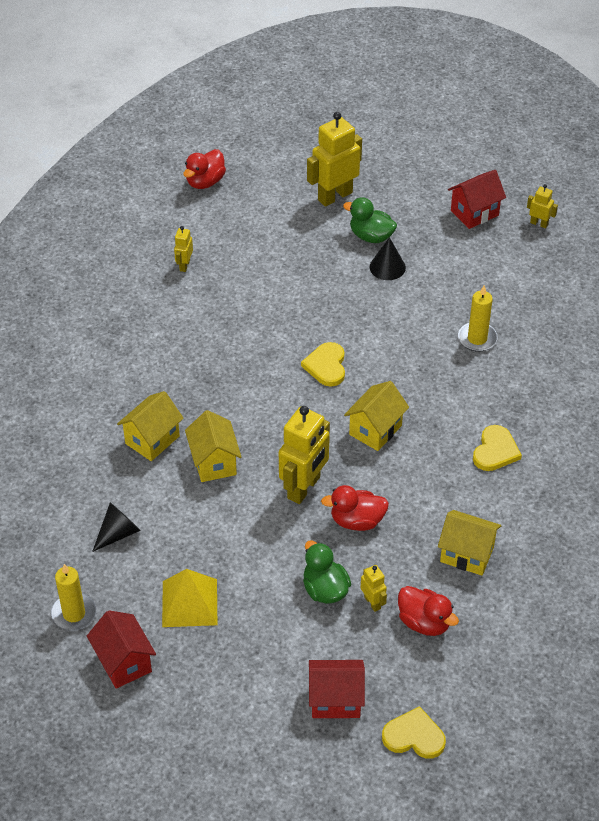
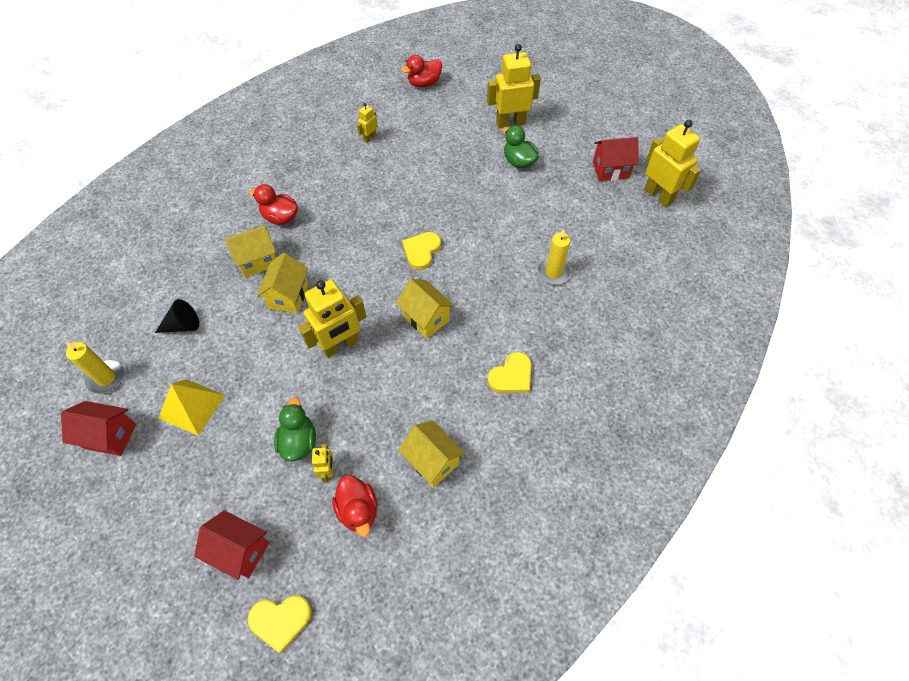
camera: 25 degrees right, 10 degrees up
red house [87,610,156,689] -> red house turned 75 degrees counterclockwise [61,401,136,456]
red duck [321,485,389,531] -> red duck moved to [249,184,298,225]
yellow house [344,381,409,451] -> yellow house turned 75 degrees clockwise [396,279,454,339]
black cone [370,237,406,280] -> none
yellow heart [382,706,446,759] -> yellow heart turned 135 degrees clockwise [248,595,312,653]
yellow robot [527,184,558,228] -> yellow robot [644,120,701,207], size x2.07

